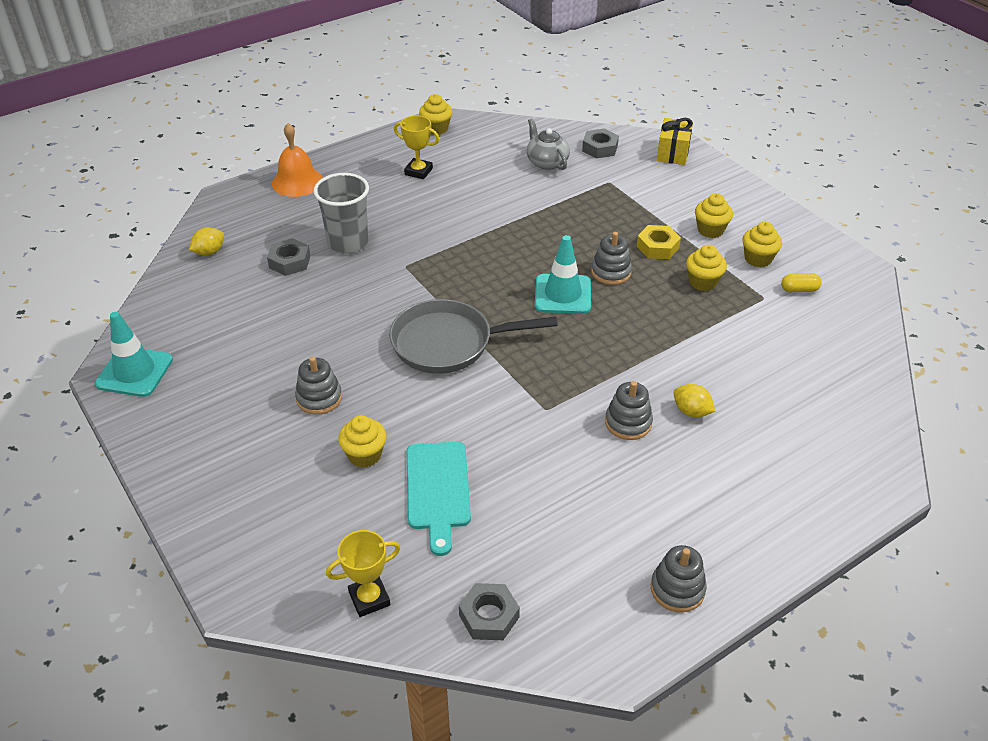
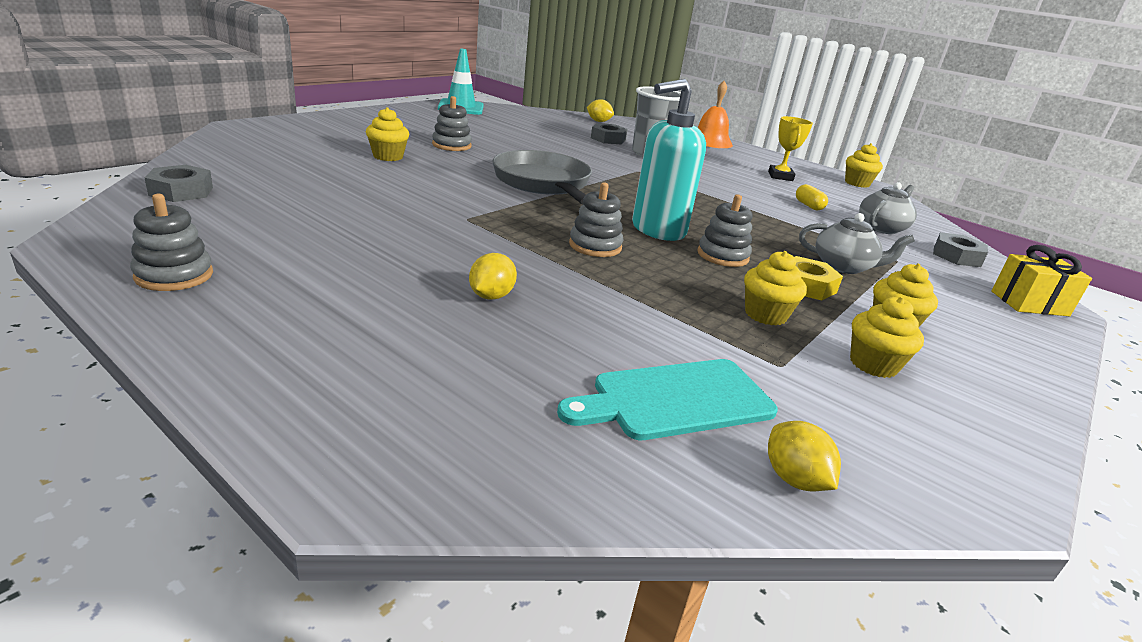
camera: 70 degrees right, 15 degrees down
yellow trophy [326,530,400,617] -> none
turquoise cutting board [406,442,471,556] -> turquoise cutting board moved to [557,359,778,440]
turquoise traffic cone [535,235,591,314] -> turquoise soap dispenser [632,79,706,241]
grey stacking toy [605,381,653,440] -> grey stacking toy moved to [569,182,623,257]
yellow capsule [781,273,822,292] -> yellow capsule moved to [796,184,828,211]
none -> yellow lemon [768,421,841,491]
none -> grey teapot [799,213,915,274]

